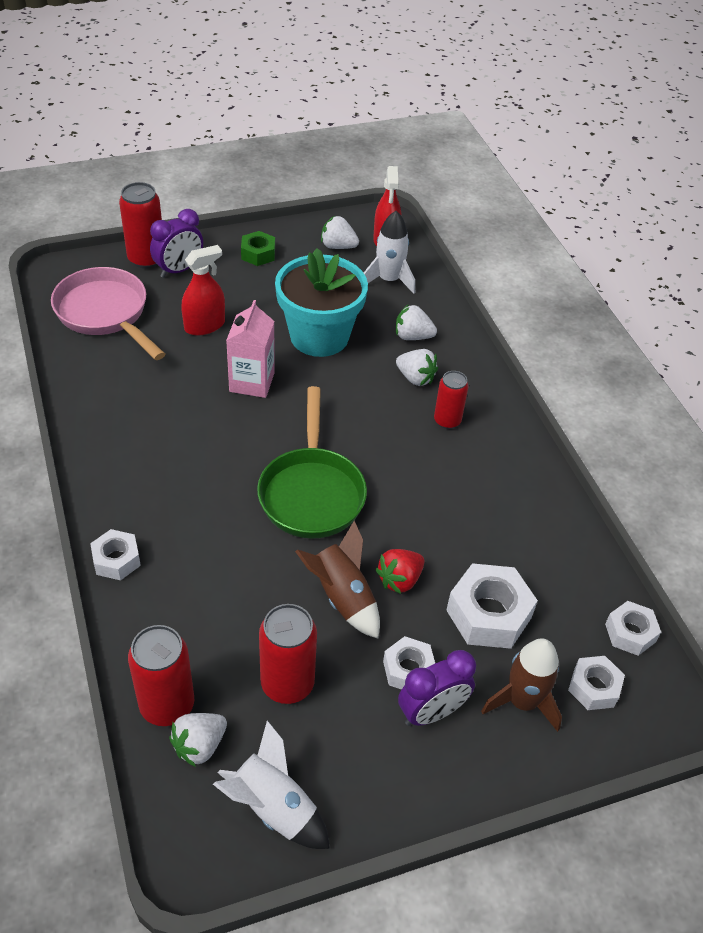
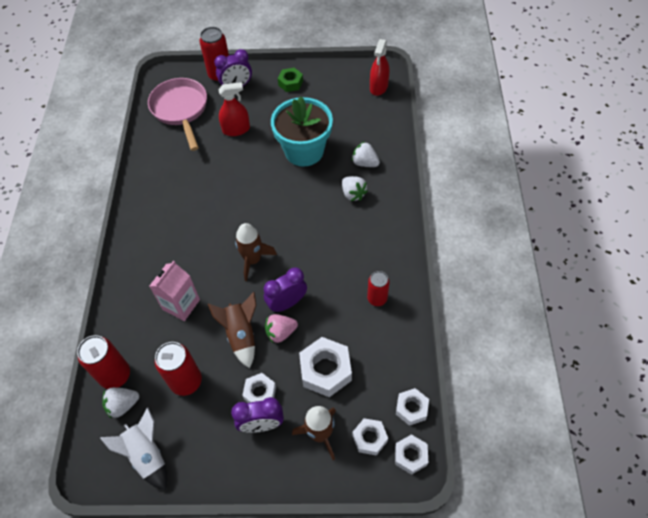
camera: 25 degrees right, 10 degrees up
white nut [90,529,141,580] -> white nut moved to [395,434,428,475]
pink carton [226,300,275,398] -> pink carton moved to [149,261,200,321]
green pan [257,386,367,539] -> brown rocket [235,223,277,281]
white strawberry [321,216,359,249] -> none
white rocket [364,211,415,294] -> none
red strawberry [376,549,425,594] -> pink strawberry [265,314,298,344]
red can [434,371,469,429] -> red can moved to [367,271,390,306]
none -> purple clock [264,267,307,312]

